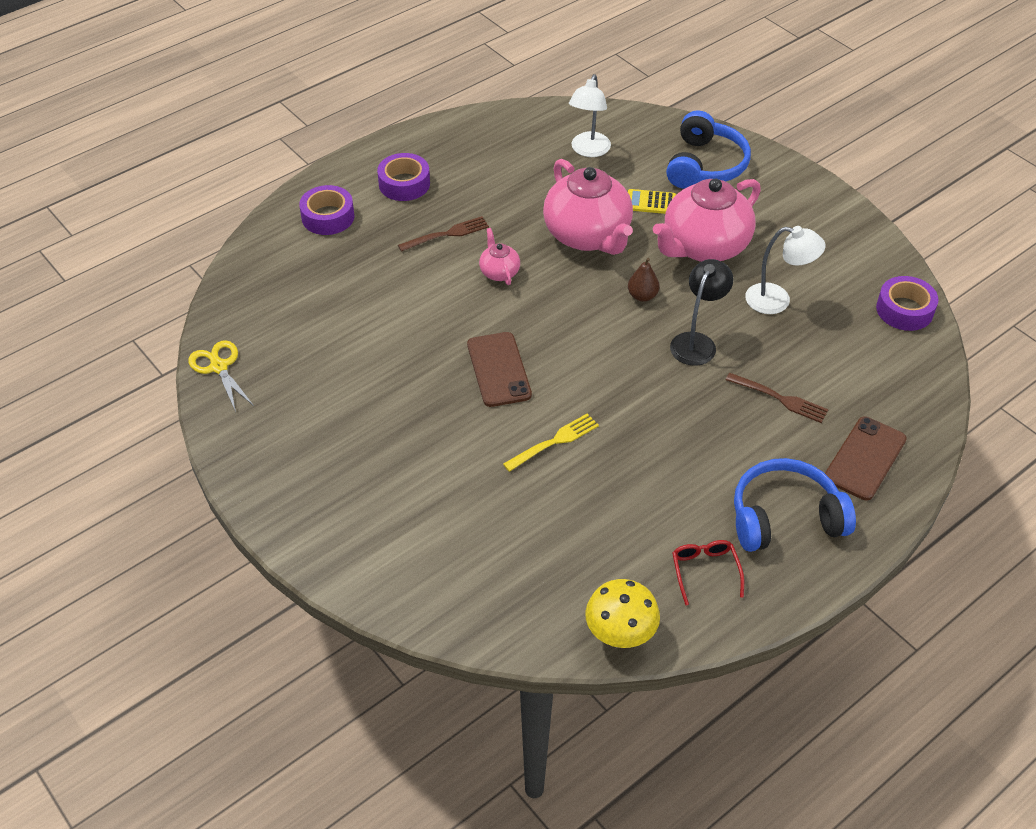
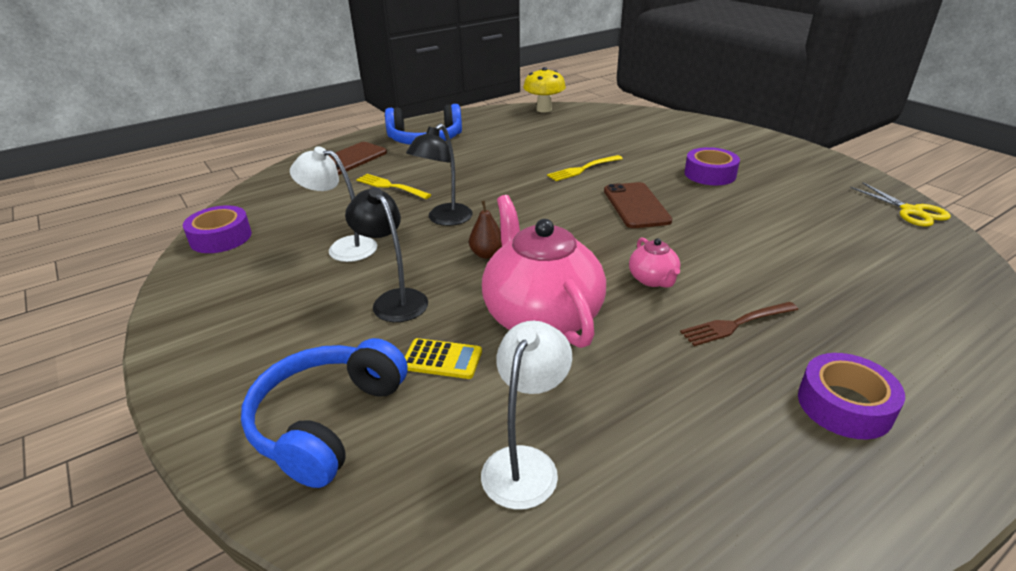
camera: 175 degrees left, 15 degrees down
purple tape [299,185,354,235] -> purple tape moved to [684,147,740,185]
pink teapot [653,178,761,262] -> black lamp [345,188,428,322]
red glasses [672,540,744,606] -> none
brown fork [726,373,829,423] -> yellow fork [356,174,431,199]

